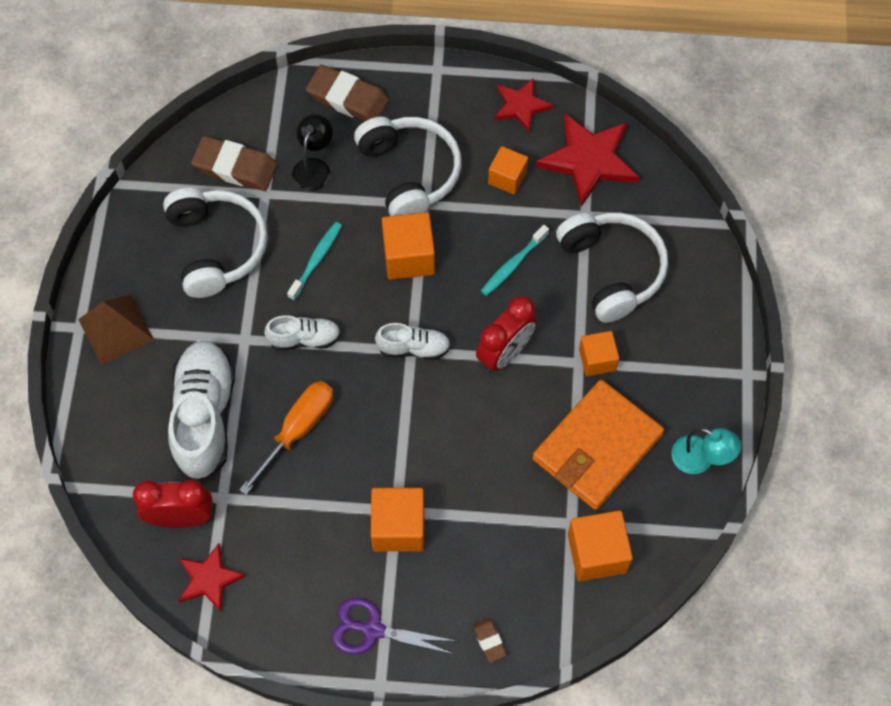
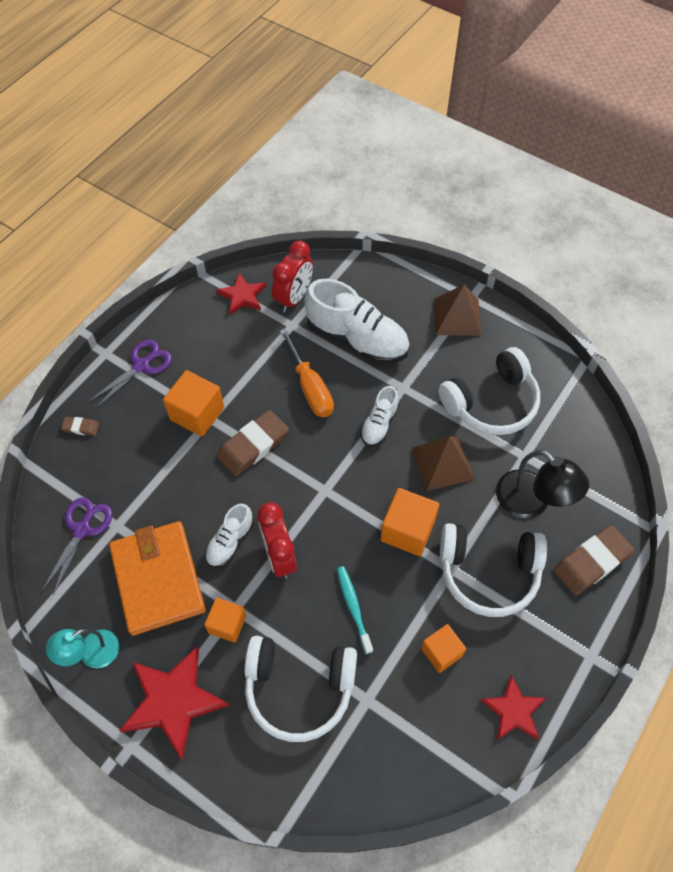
camera: 120 degrees right, 5 degrees down
white headphones [163,188,268,298] -> white headphones turned 45 degrees counterclockwise [438,347,540,435]
brown eraser [191,136,277,191] -> brown eraser moved to [217,410,289,476]
turquoise toothbrush [287,222,342,300] -> brown pyramid [412,436,475,491]
black lamp [292,114,333,191] -> black lamp [496,450,589,518], size x1.51
white shoe [375,323,451,360] -> white shoe moved to [205,504,254,568]
red star [536,114,639,207] -> red star moved to [119,646,230,759]
orange cube [568,510,633,581] -> purple scissors [42,498,112,596]

